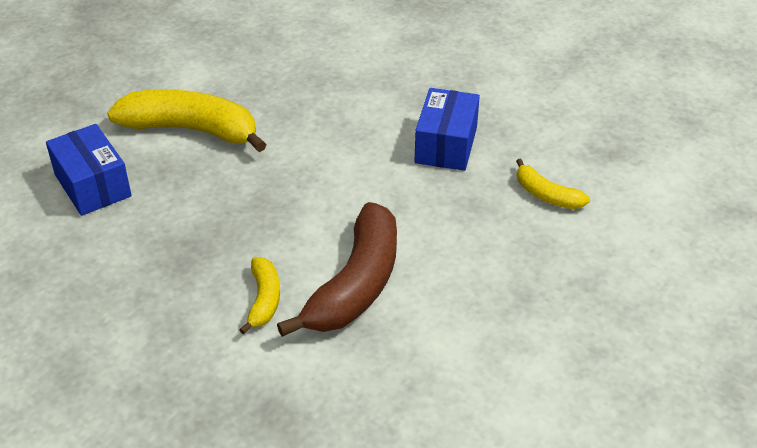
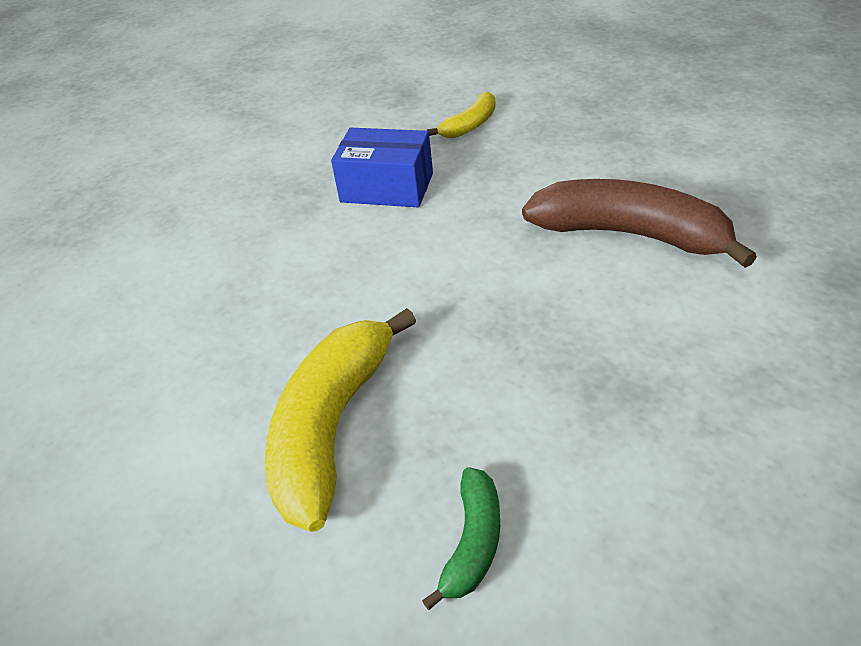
camera: 85 degrees left, 0 degrees up
blue box [46,124,132,216] -> green banana [422,467,500,610]
yellow banana [239,257,280,334] -> none

